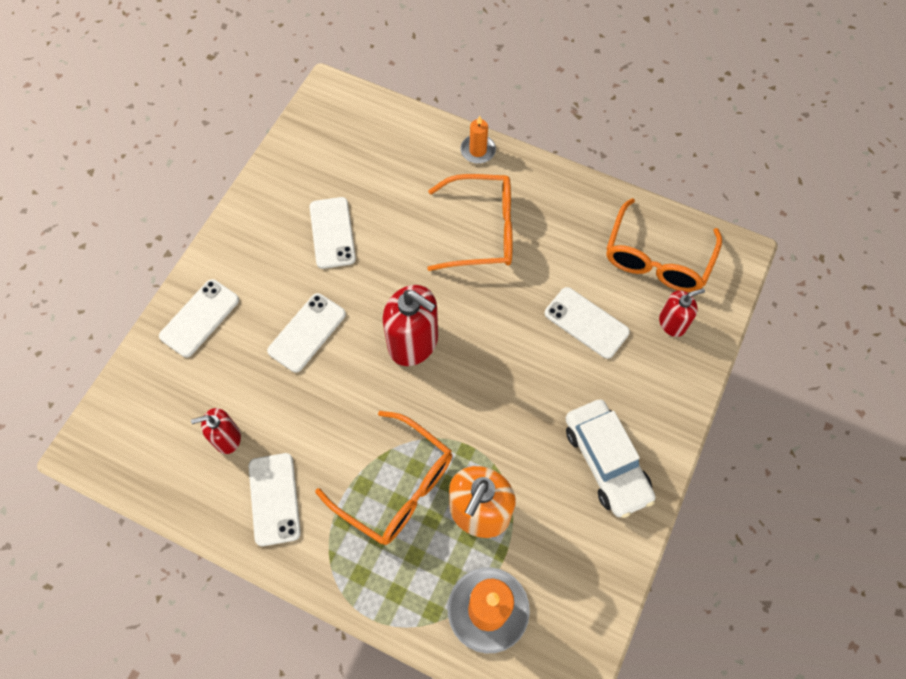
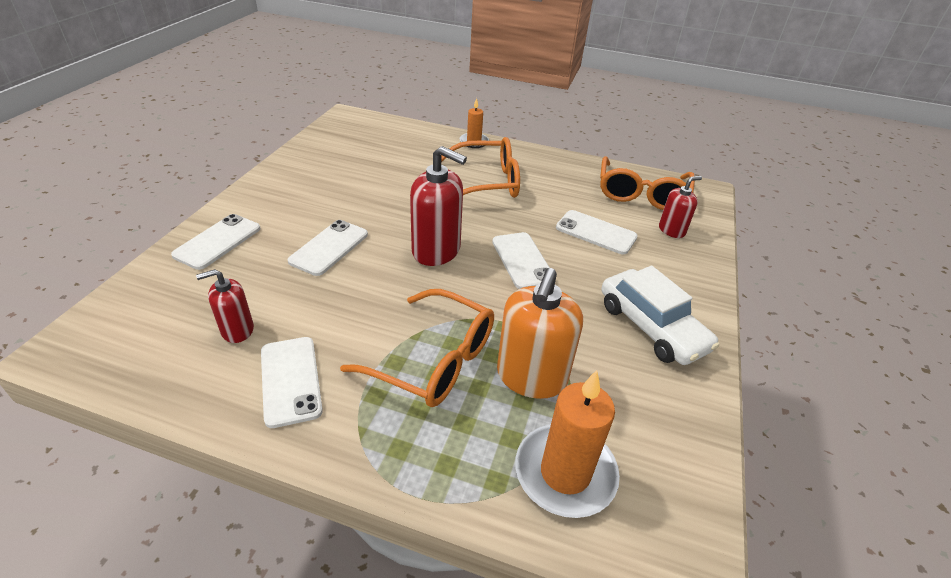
camera: 10 degrees left, 25 degrees down
white phone [310,197,356,269] -> white phone moved to [492,232,550,289]

